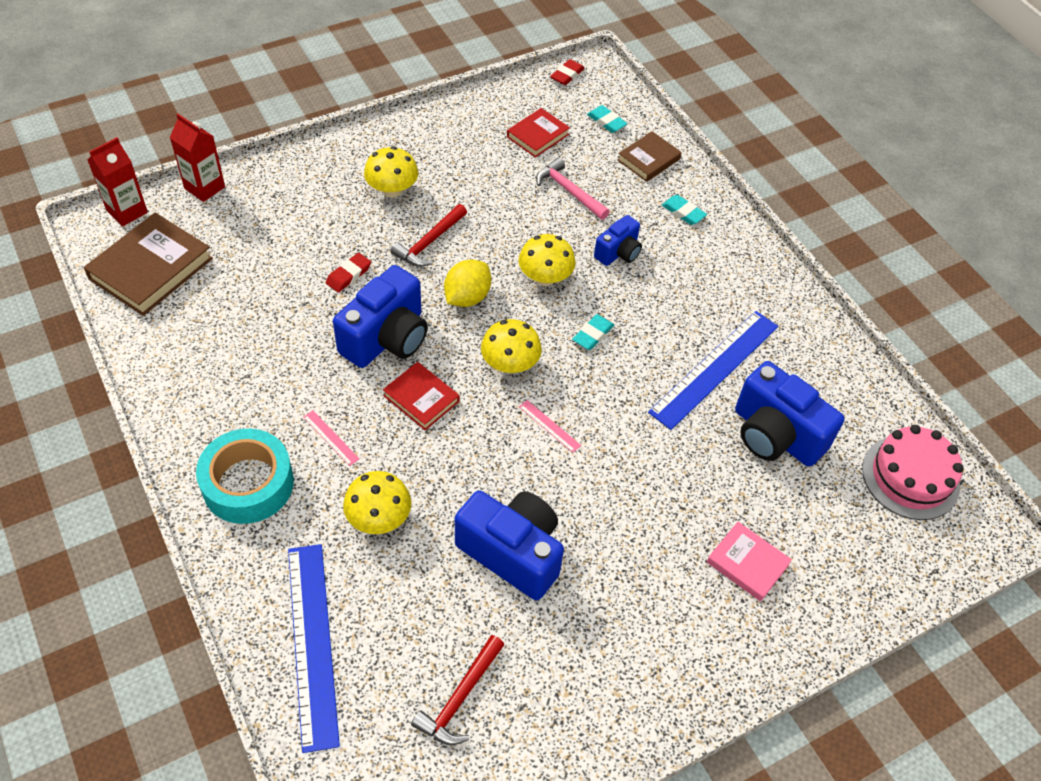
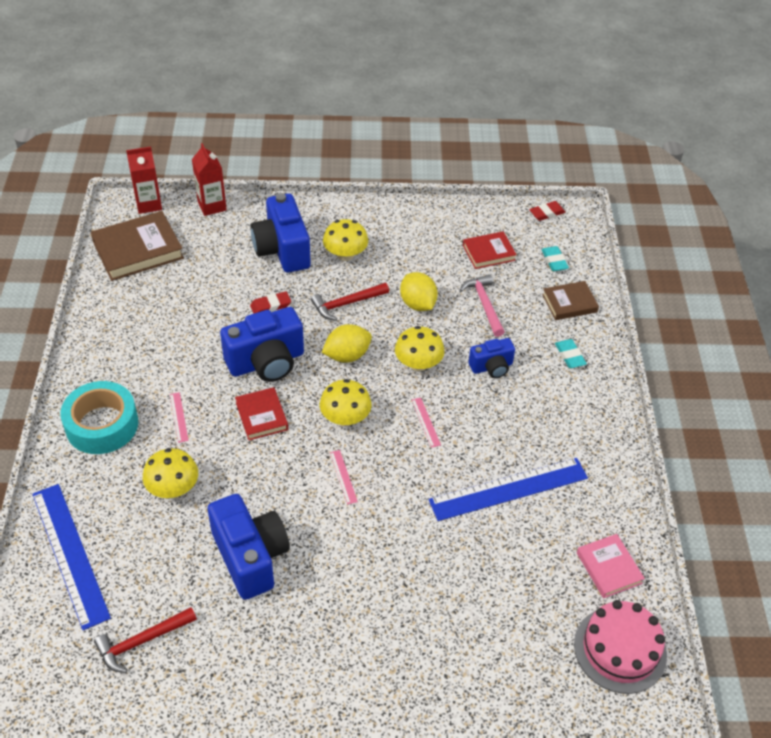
camera: 30 degrees right, 5 degrees down
blue ruler [288,544,340,753] -> blue ruler turned 45 degrees counterclockwise [32,484,111,630]
turquoise eraser [572,314,614,350] -> pink ruler [412,398,441,448]
pink book [707,522,792,601] -> pink book moved to [577,534,645,598]
blue camera [735,361,844,467] -> blue camera moved to [250,193,311,273]
none -> yellow lemon [400,272,438,311]

